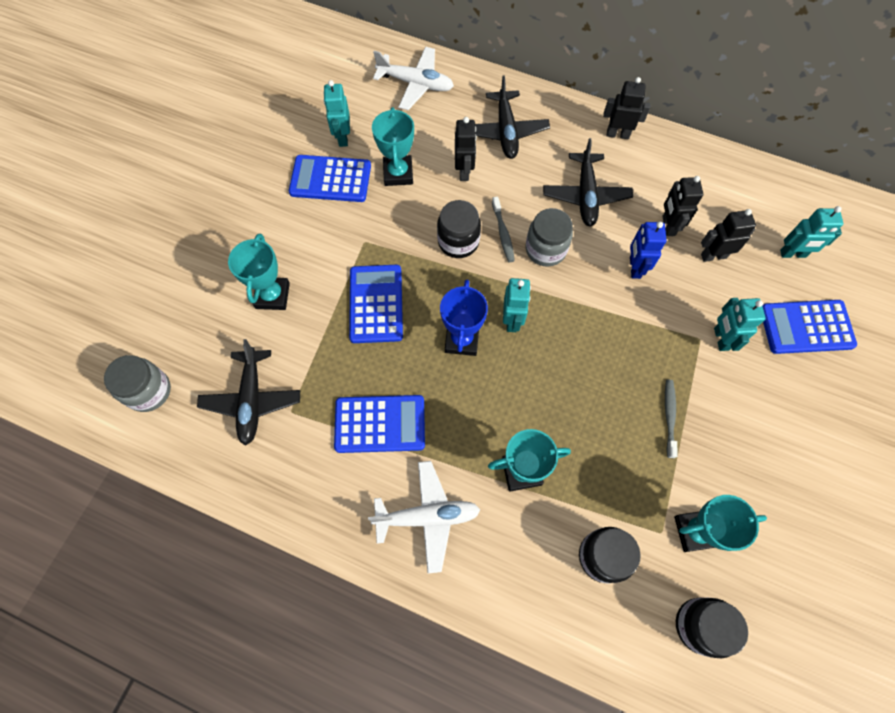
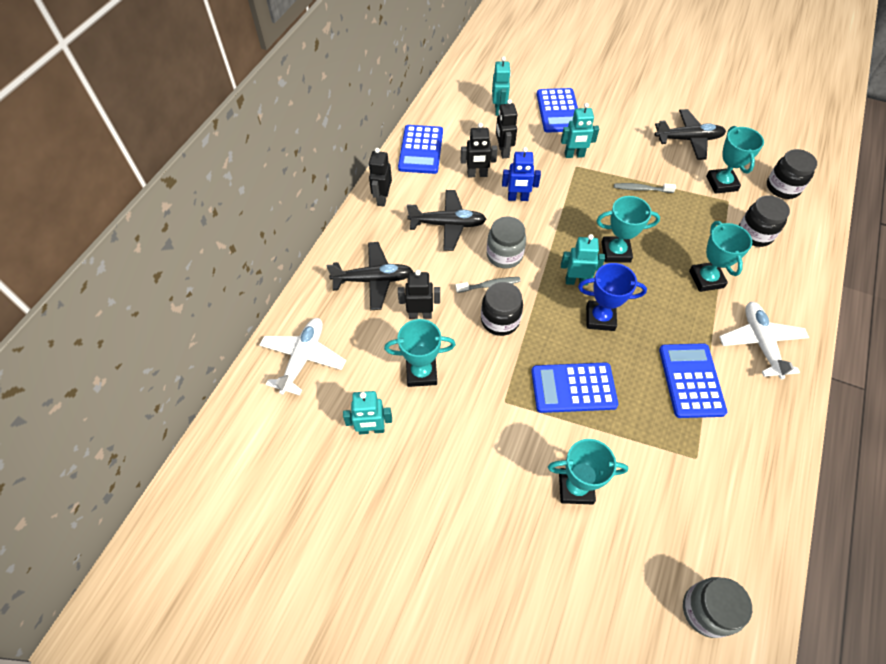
camera: 90 degrees left, 10 degrees down
black plane [197,339,300,446] -> black plane moved to [655,109,726,160]
blue calculator [289,155,371,202] -> blue calculator moved to [398,125,443,174]
none -> turquoise trophy [597,196,660,263]

